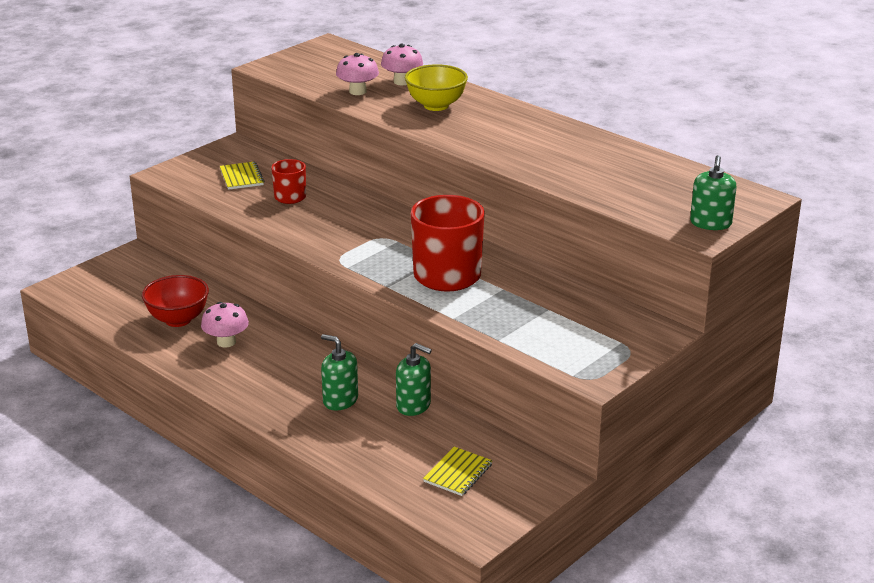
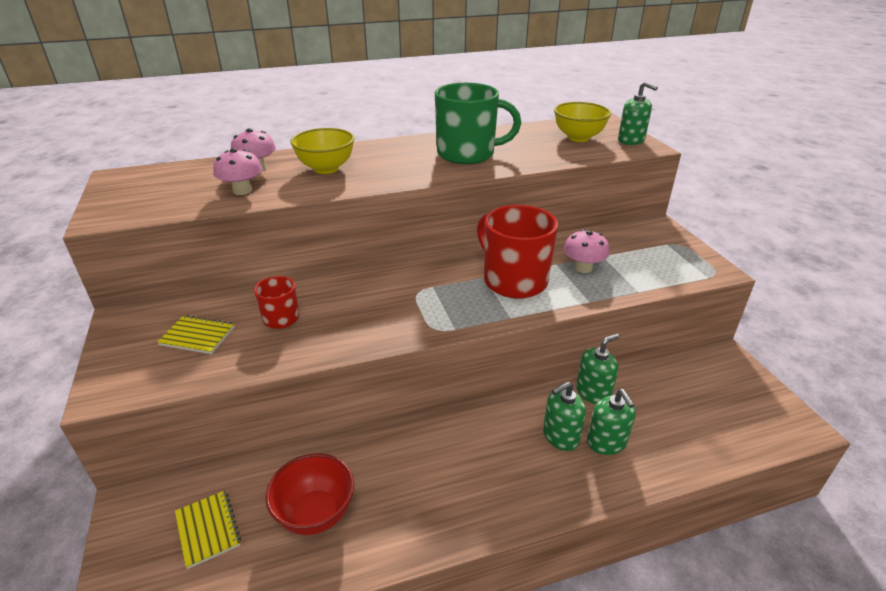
camera: 60 degrees left, 5 degrees up
pink mushroom [201,302,249,348] -> pink mushroom moved to [564,229,609,273]
yellow notebook [423,447,493,496] -> yellow notebook moved to [175,490,241,569]
none -> green mug [435,83,521,164]
none -> yellow bowl [554,102,611,142]
none -> green soap dispenser [587,389,636,455]

